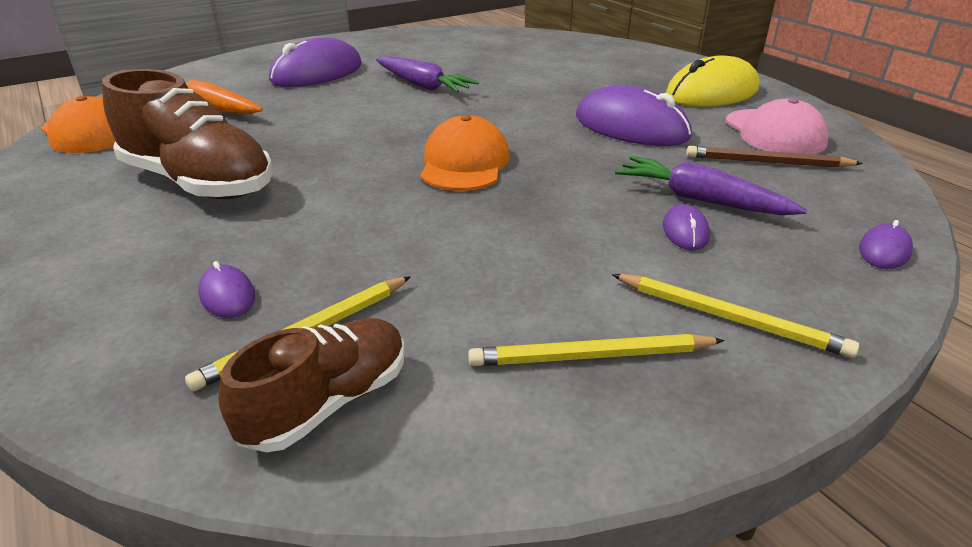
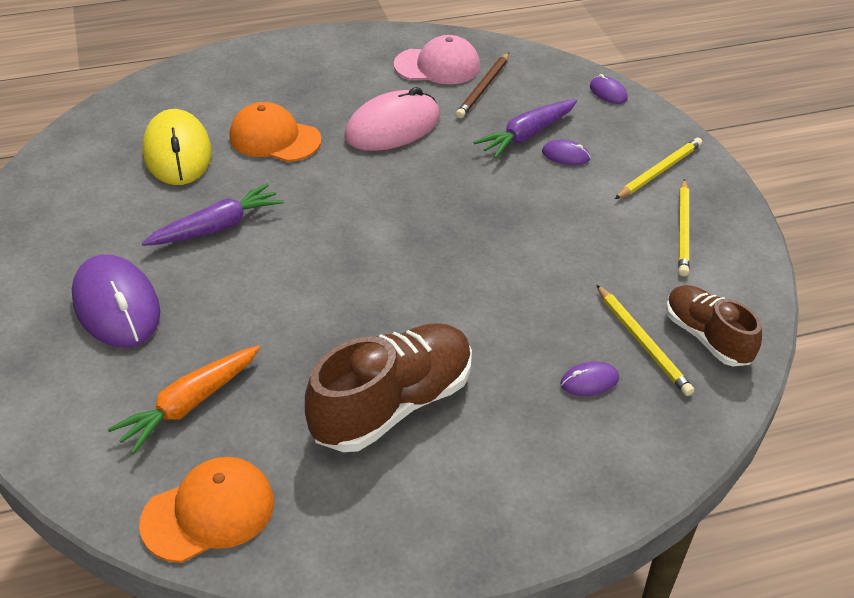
camera: 75 degrees left, 10 degrees up
orange cap [420,115,510,191] -> orange cap moved to [230,102,322,162]
purple mouse [576,85,692,146] -> pink mouse [344,87,440,151]
yellow mouse [666,55,760,107] -> yellow mouse moved to [142,109,212,185]

